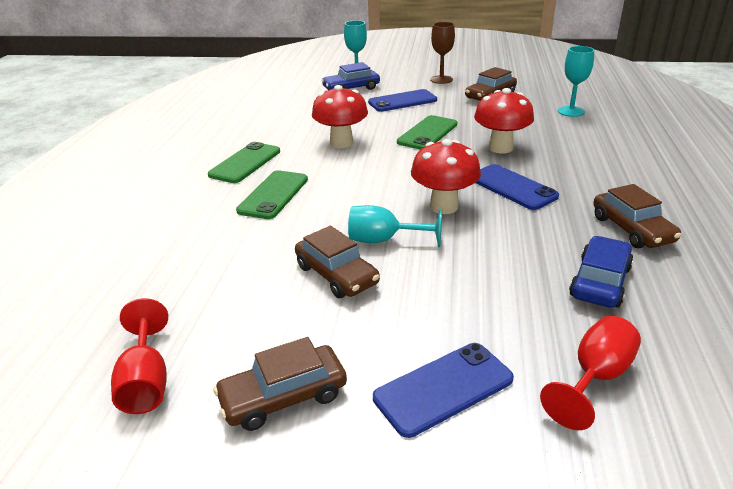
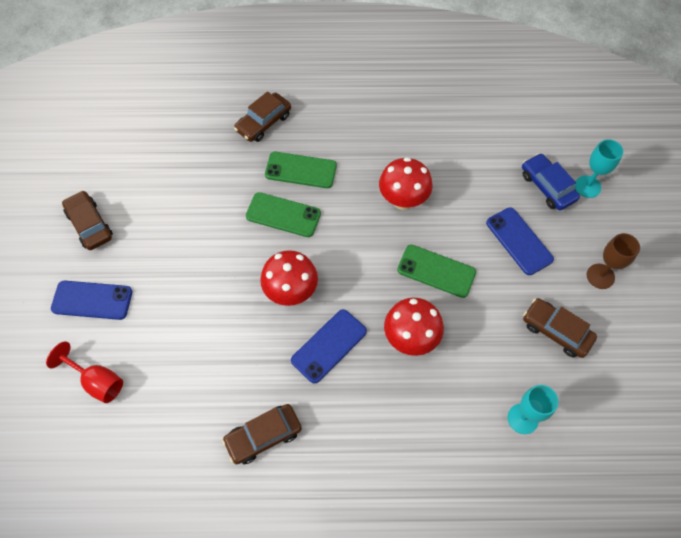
camera: 80 degrees right, 30 degrees up
red goblet [111,298,168,414] -> none
green phone [208,142,280,183] -> green phone moved to [246,192,321,237]
brown car [295,226,380,298] -> brown car moved to [234,91,291,142]
turquoise goblet [348,205,442,247] -> none
blue phone [373,343,514,438] -> blue phone turned 45 degrees counterclockwise [51,281,132,320]
blue car [569,236,634,308] -> none

